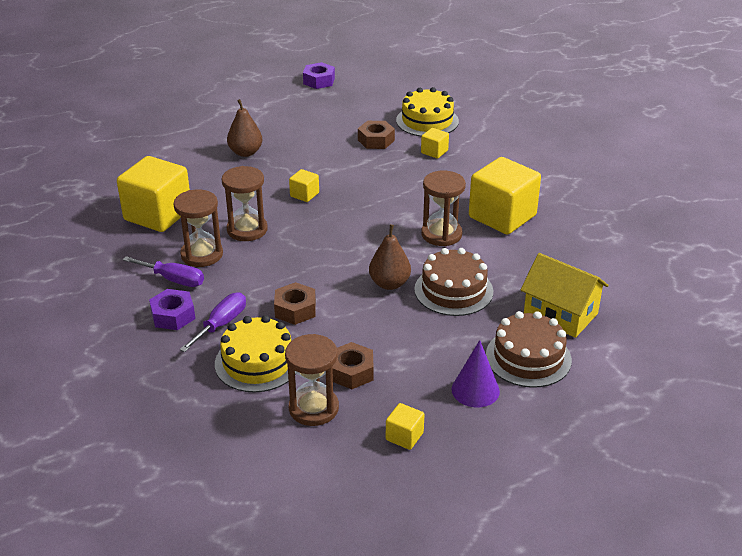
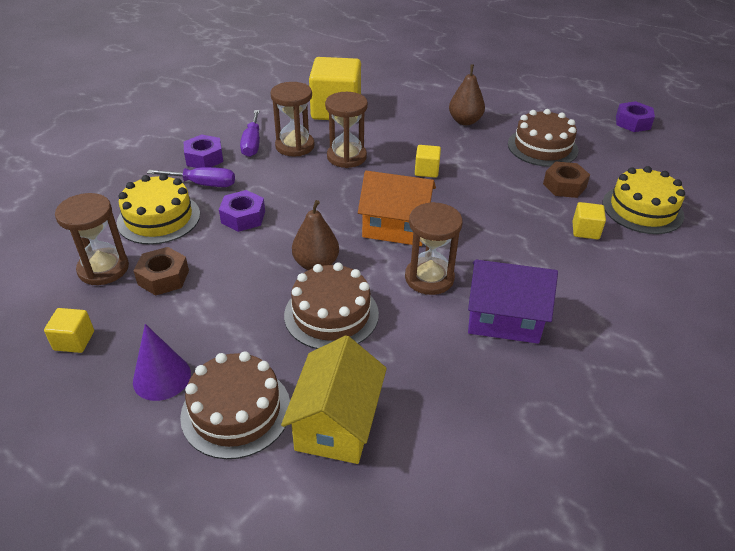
camera: 65 degrees right, 5 degrees up
brown nut [274,282,316,325] -> purple nut [219,190,265,232]
yellow cube [469,157,541,235] -> purple house [468,260,558,344]
none -> orange house [358,171,436,246]
none -> brown cake [508,109,578,167]

